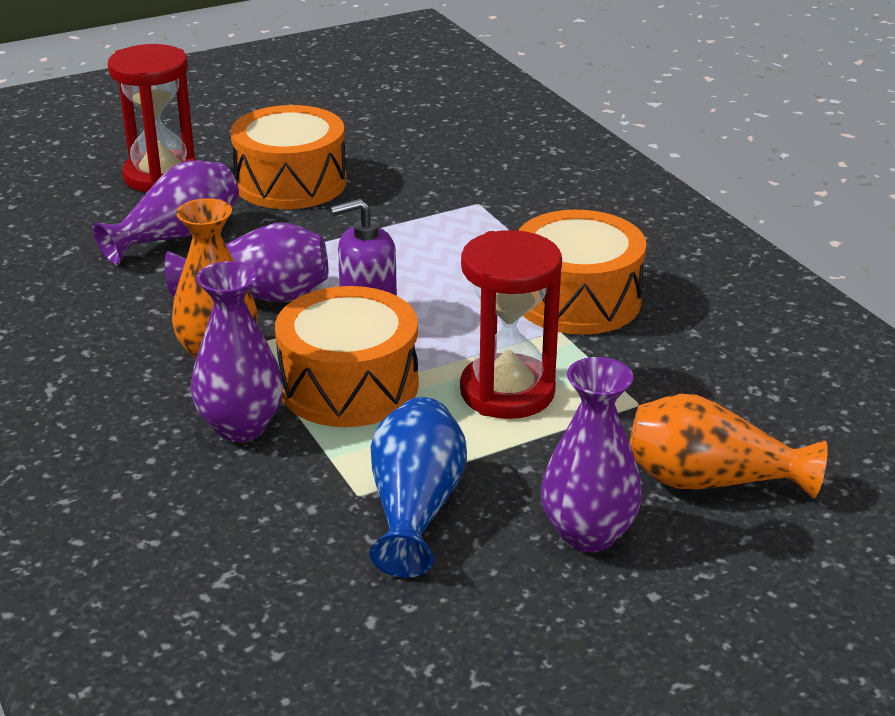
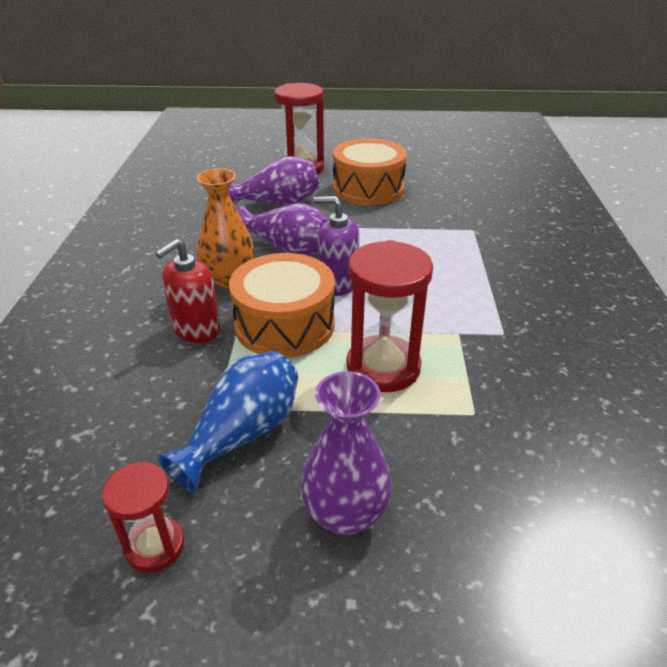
camera: 30 degrees right, 5 degrees up
purple vase [191,261,283,442] -> red soap dispenser [155,239,220,343]
orange drum [518,210,646,335] -> none
orange vase [629,394,828,499] -> none
none -> red hourglass [102,462,184,573]

